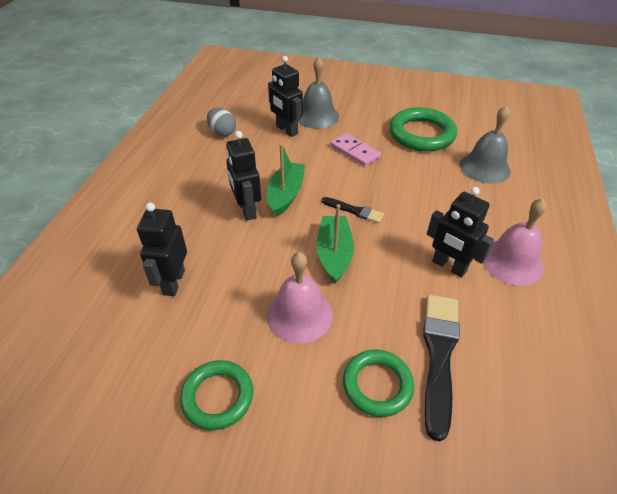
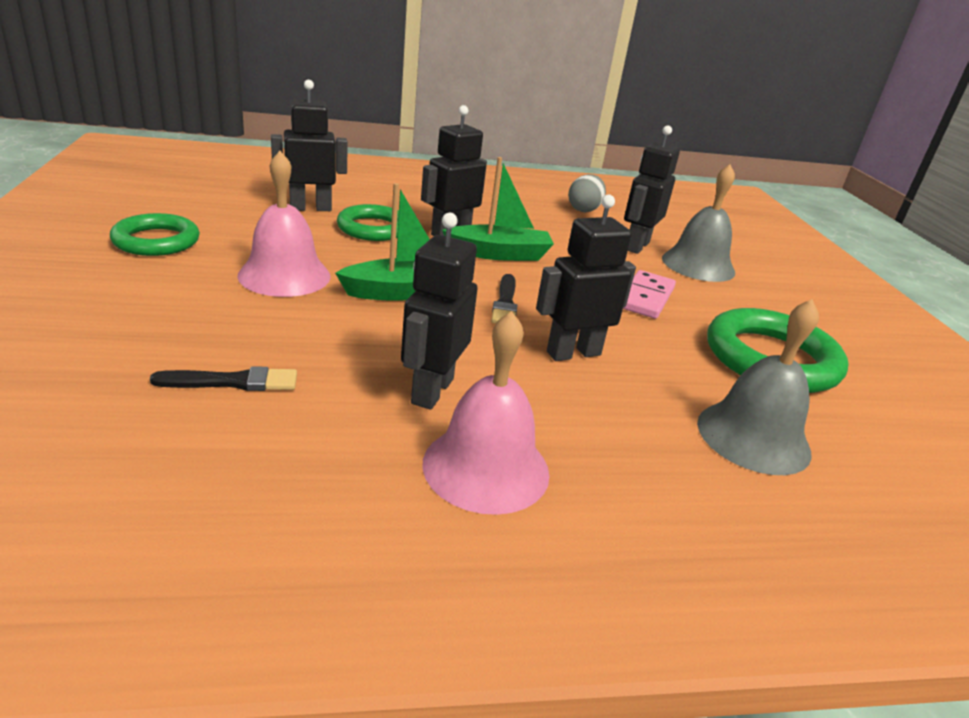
camera: 65 degrees right, 15 degrees down
green ring [343,350,414,417] -> green ring moved to [337,204,399,241]
black brush [423,295,460,441] -> black brush [150,366,297,391], size x0.54
none -> black robot [536,195,636,361]

